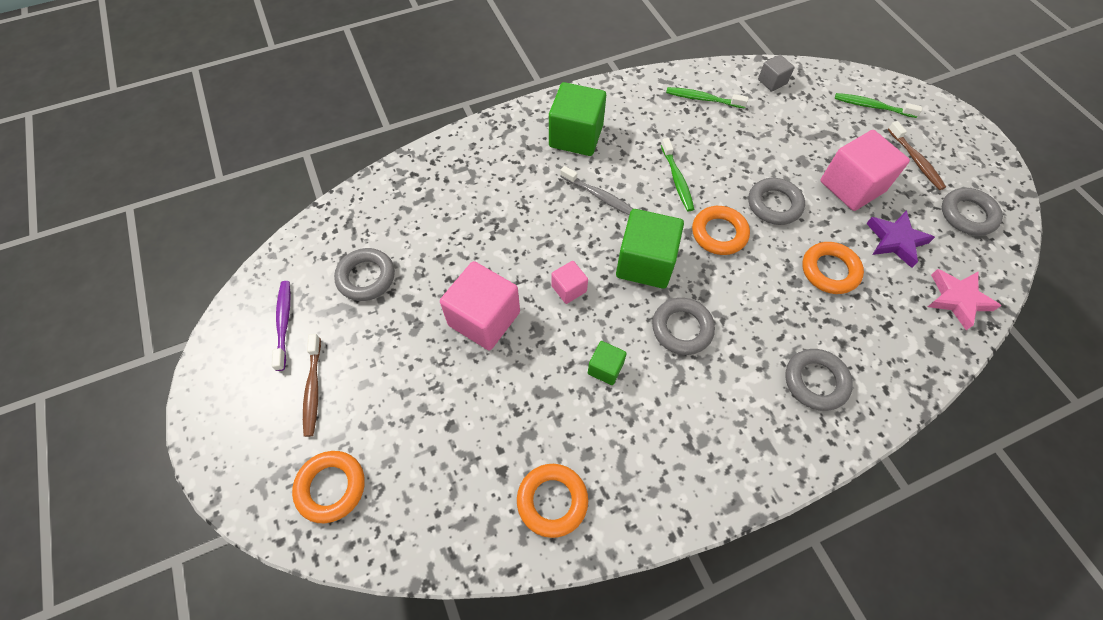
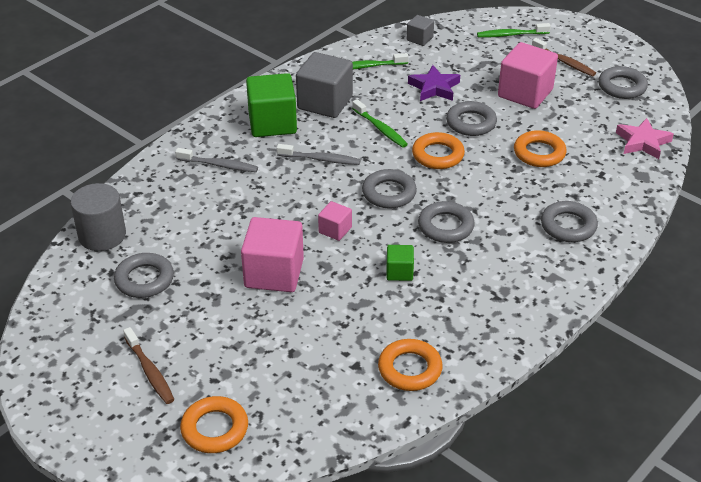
camera: 25 degrees left, 20 degrees down
purple toothbrush [272,281,290,371] -> none
green cube [616,209,684,289] -> grey ring [362,169,417,208]
purple star [866,211,935,268] -> purple star moved to [408,65,460,101]
none -> grey cylinder [70,183,126,251]
none -> grey toothbrush [175,148,258,172]
none -> grey cube [296,52,353,118]

